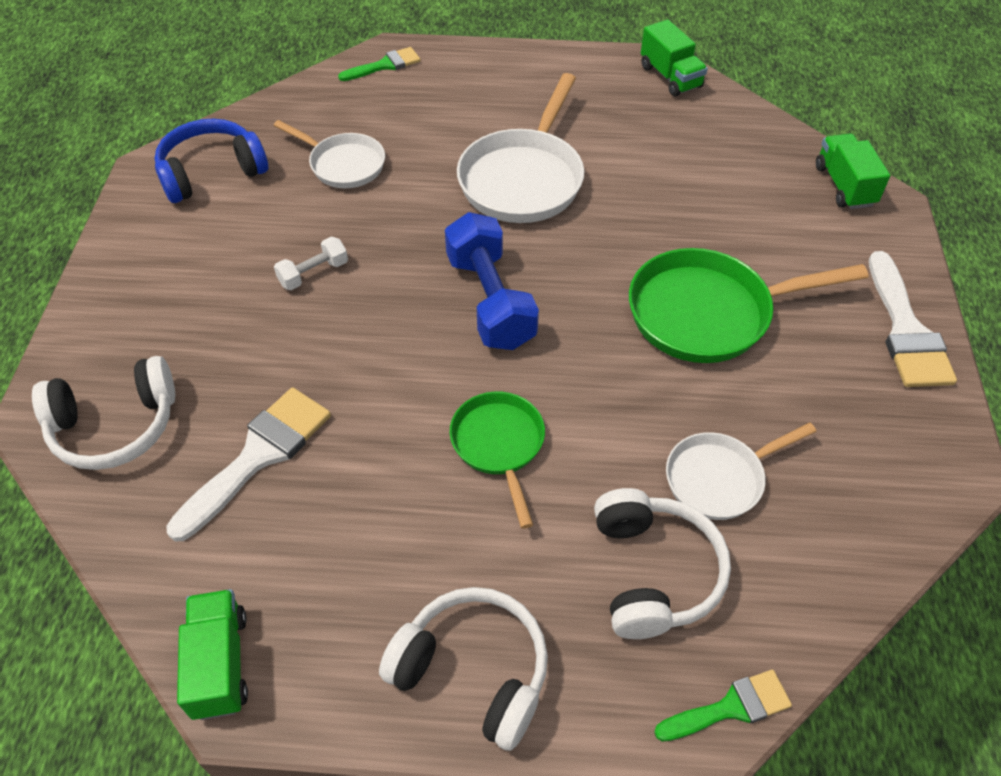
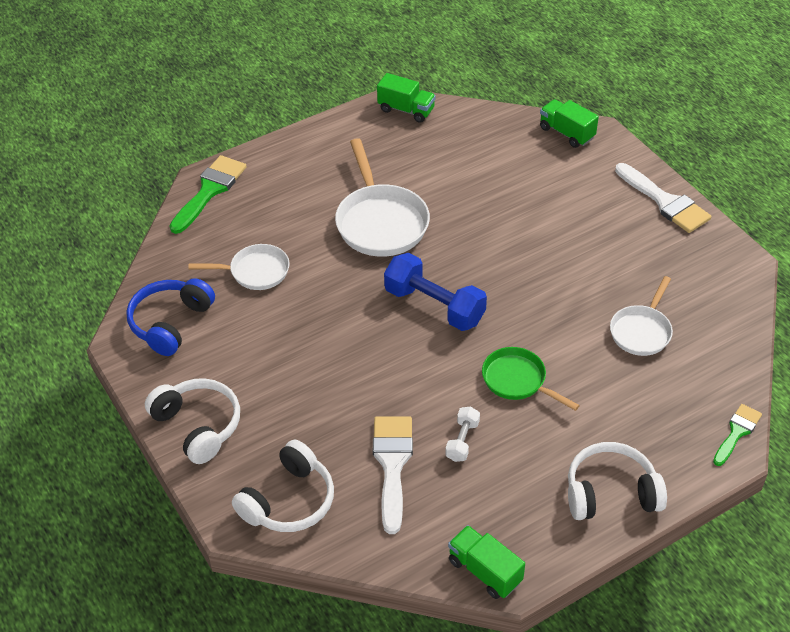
camera: 35 degrees left, 5 degrees down
white dumbbell [274,237,348,290] -> white dumbbell moved to [445,406,480,462]
green brush [338,47,421,81] -> green brush [170,155,247,234], size x1.64
white headphones [594,488,731,639] -> white headphones moved to [145,378,240,464]
green pan [629,248,868,363] -> none

